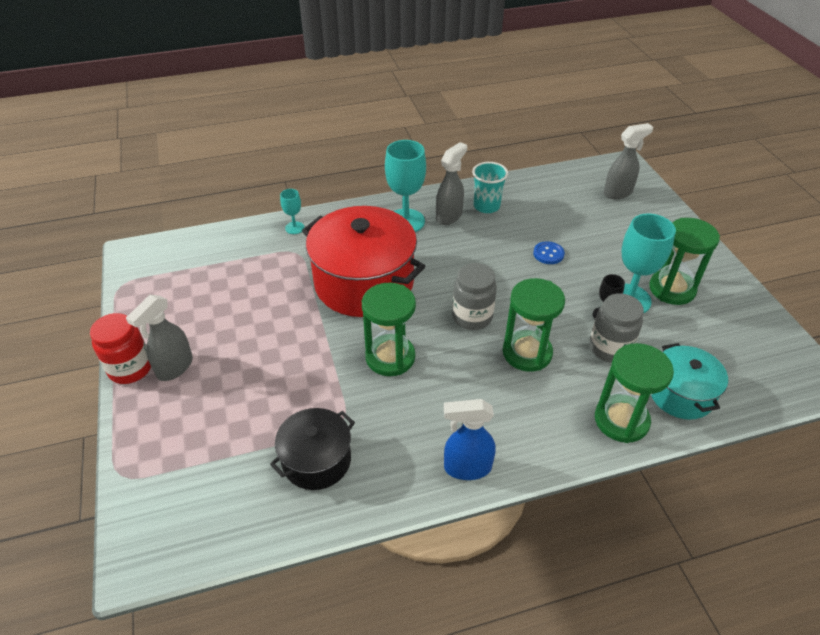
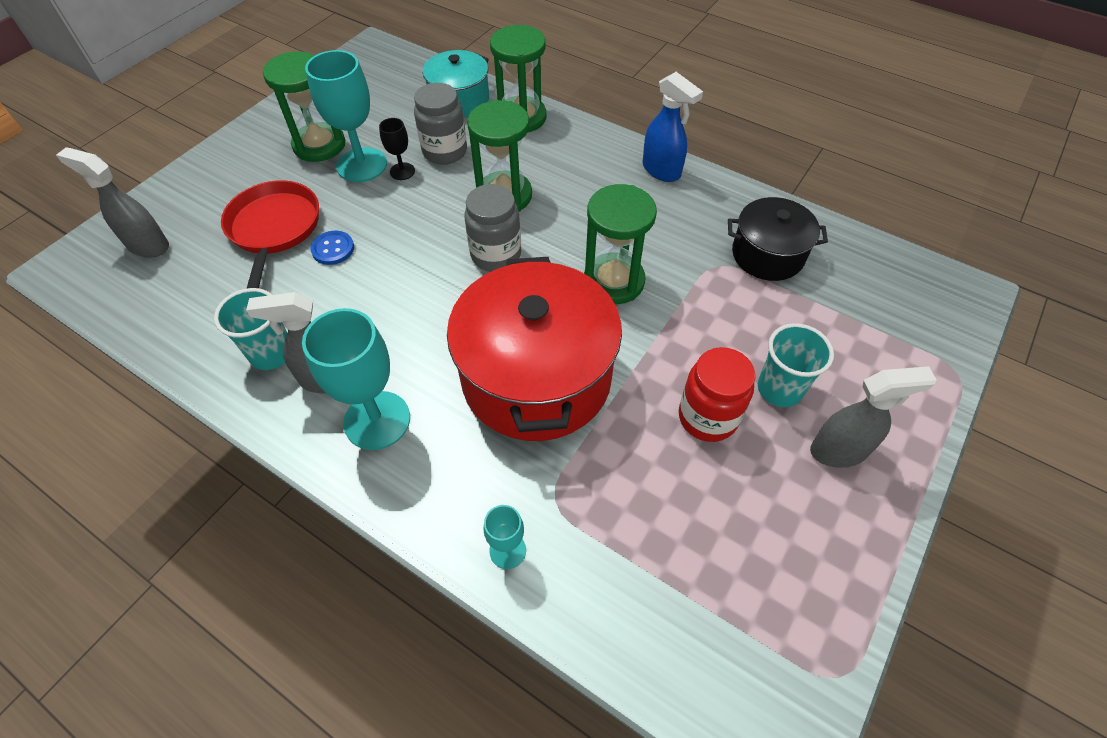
camera: 130 degrees left, 10 degrees up
red jar [90,313,151,384] -> red jar moved to [679,347,755,442]
none -> red pan [221,180,319,289]
none -> turquoise cup [758,323,834,407]

